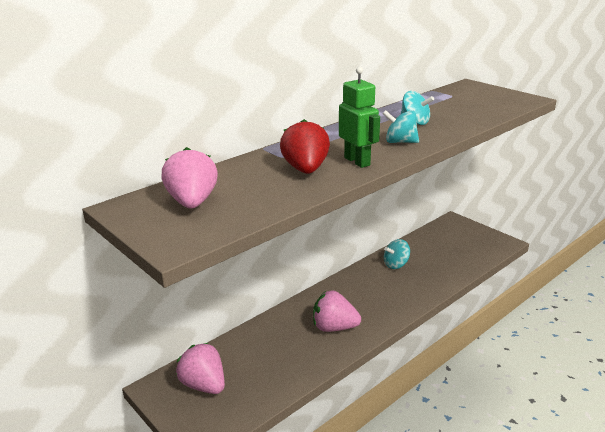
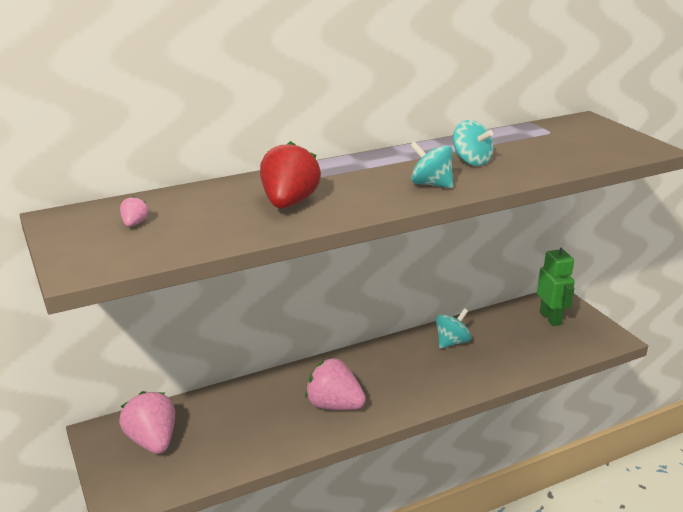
camera: 15 degrees right, 0 degrees up
pink strawberry [162,147,218,208] -> pink strawberry [120,196,148,227], size x0.43
green robot [339,66,380,168] -> green robot moved to [537,241,575,326]
turquoise spinning top [384,239,410,269] -> turquoise spinning top turned 150 degrees clockwise [436,308,471,349]

